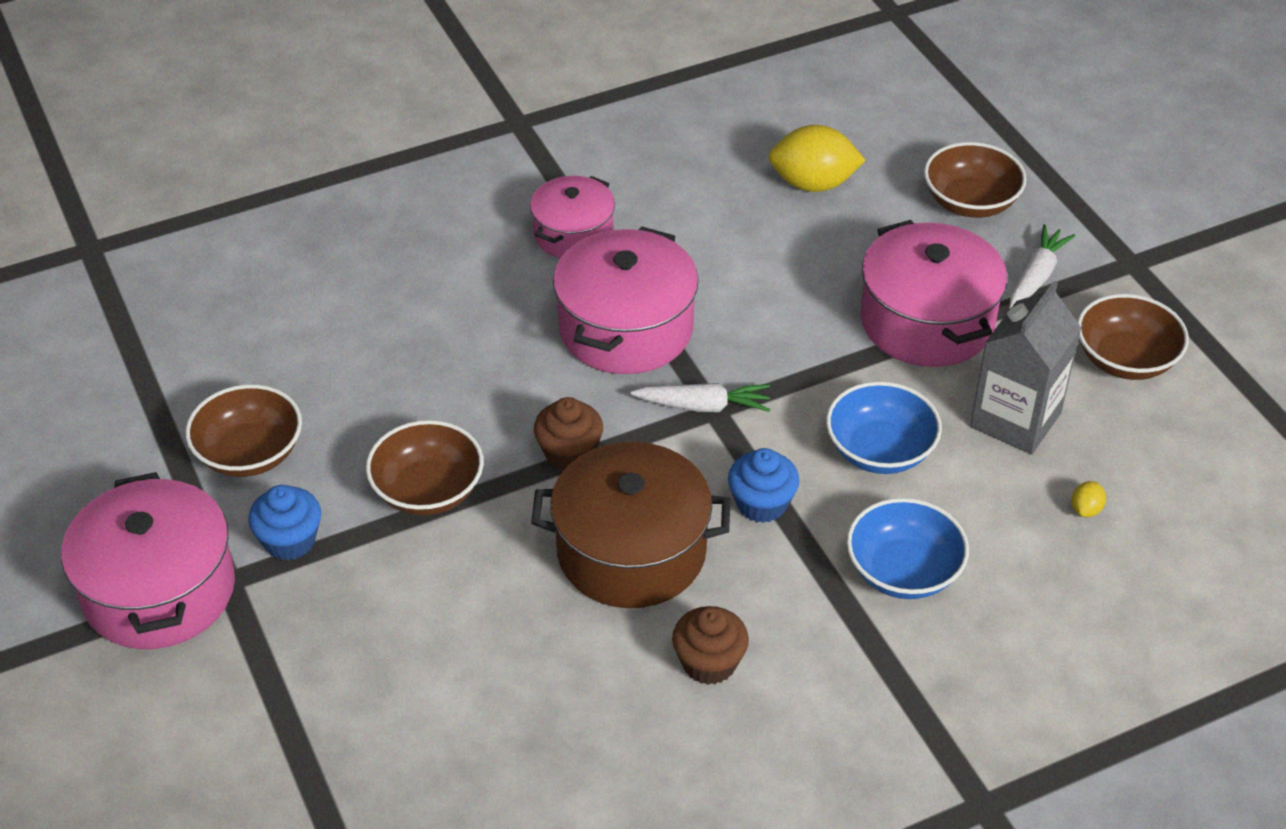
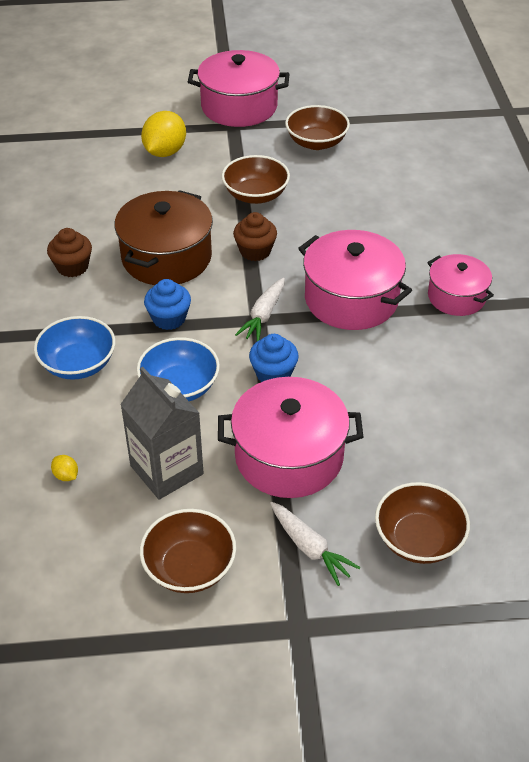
camera: 110 degrees right, 0 degrees up
blue cupcake [248,485,321,560] -> blue cupcake moved to [249,334,299,382]
yellow lemon [768,125,866,192] -> yellow lemon moved to [141,111,186,157]

